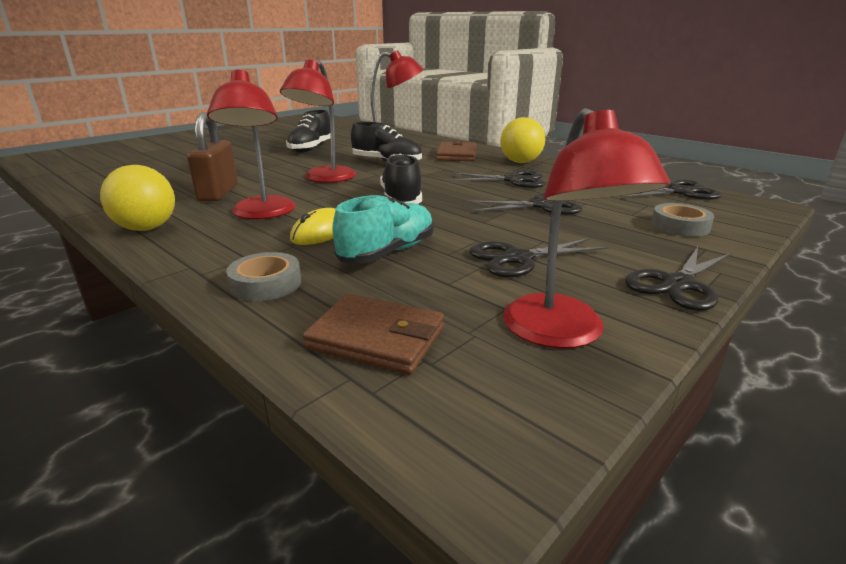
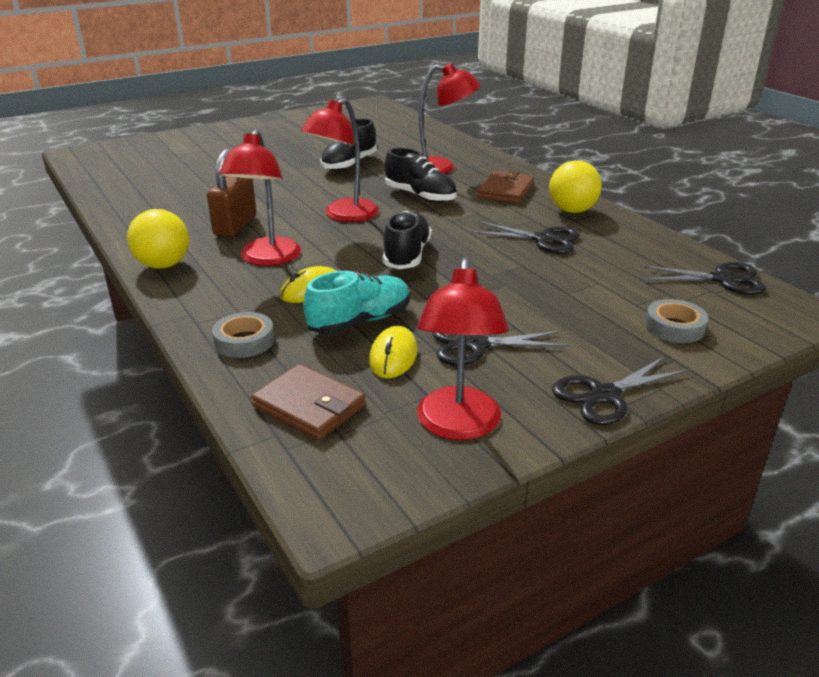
camera: 15 degrees right, 5 degrees up
black scissors [467,192,582,215] -> none
none -> yellow mouse [369,326,418,378]

